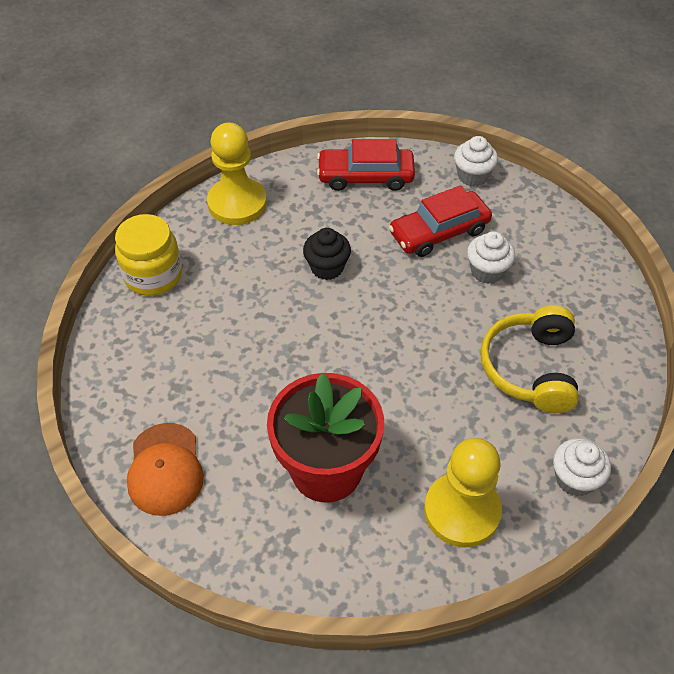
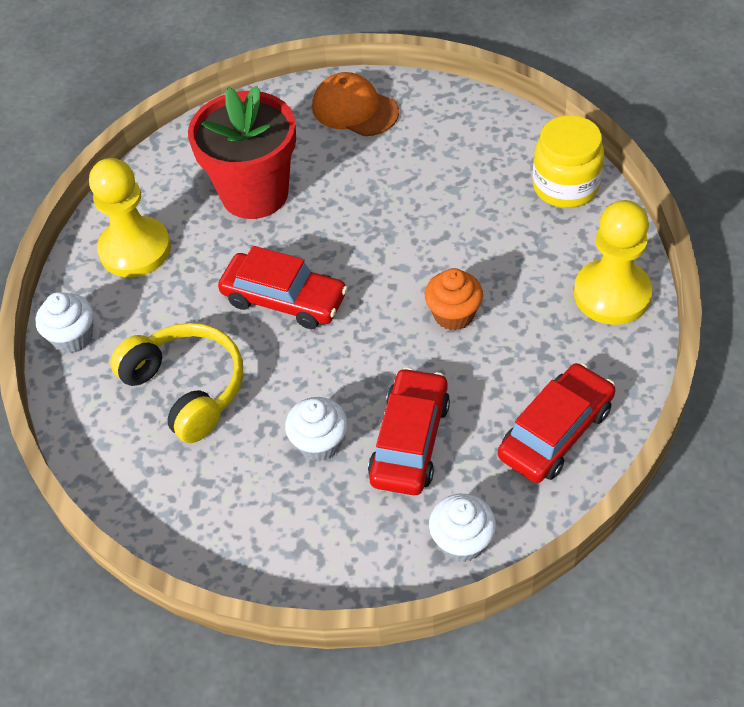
camera: 135 degrees right, 0 degrees up
black cupcake [303,228,351,280] -> orange cupcake [425,268,483,331]
none -> red car [218,246,348,329]

